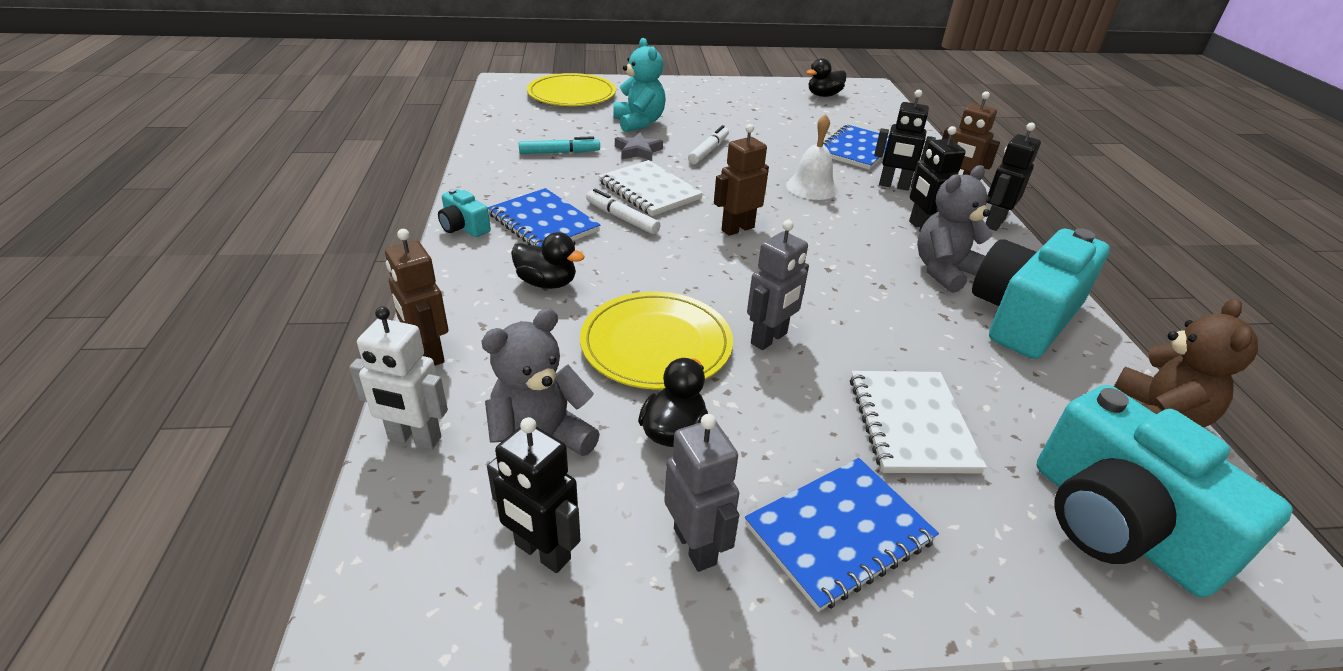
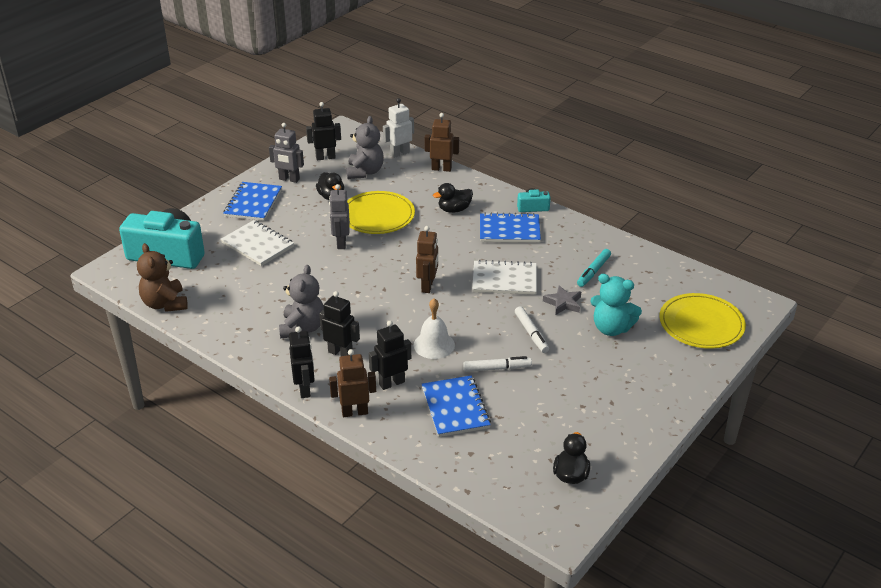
camera: 135 degrees right, 0 degrees up
white marker [586,189,660,234] -> white marker moved to [463,356,532,372]
turquoise camera [972,228,1110,359] -> none

